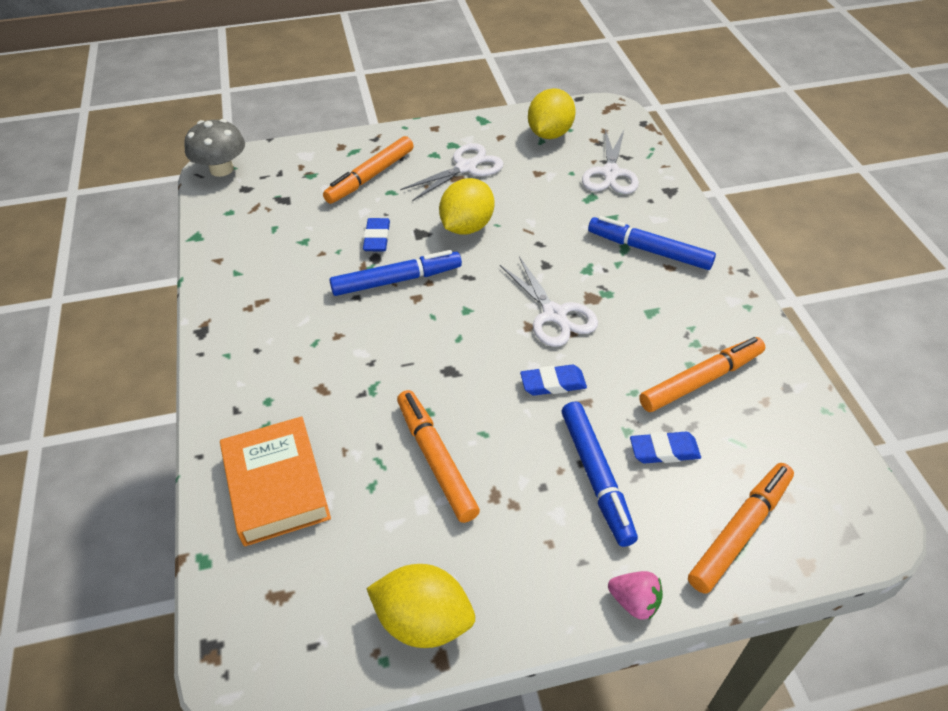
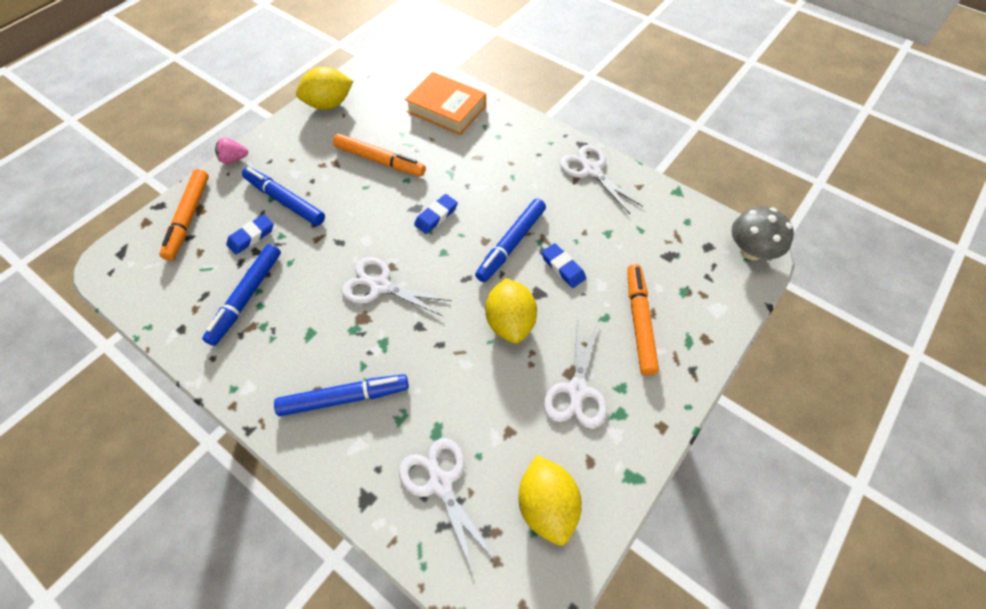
camera: 140 degrees right, 10 degrees up
blue eraser [520,365,587,396] -> blue eraser moved to [414,194,458,234]
orange marker [639,337,765,412] -> blue marker [202,244,281,346]
none -> white scissors [560,145,643,214]

